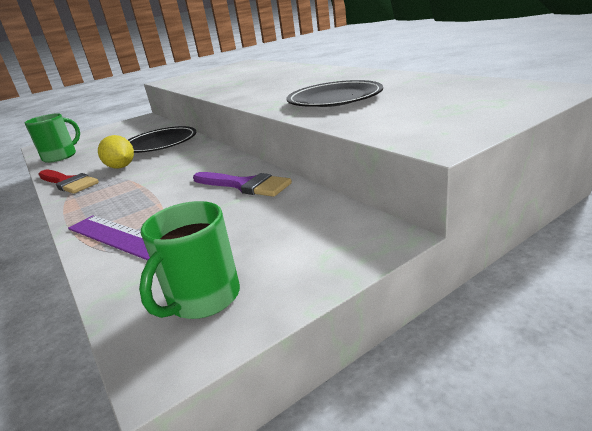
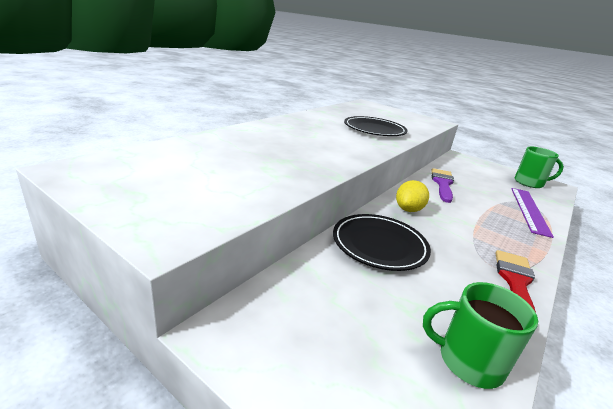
camera: 115 degrees left, 0 degrees up
yellow lemon [98,135,134,169] -> yellow lemon moved to [396,180,429,212]

